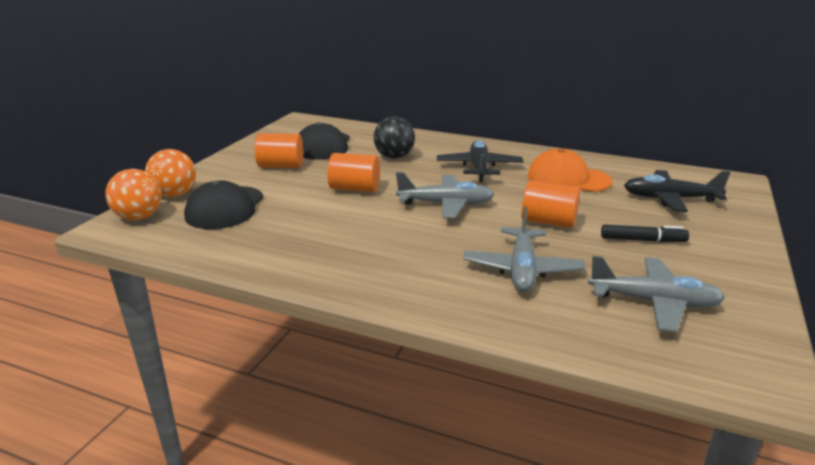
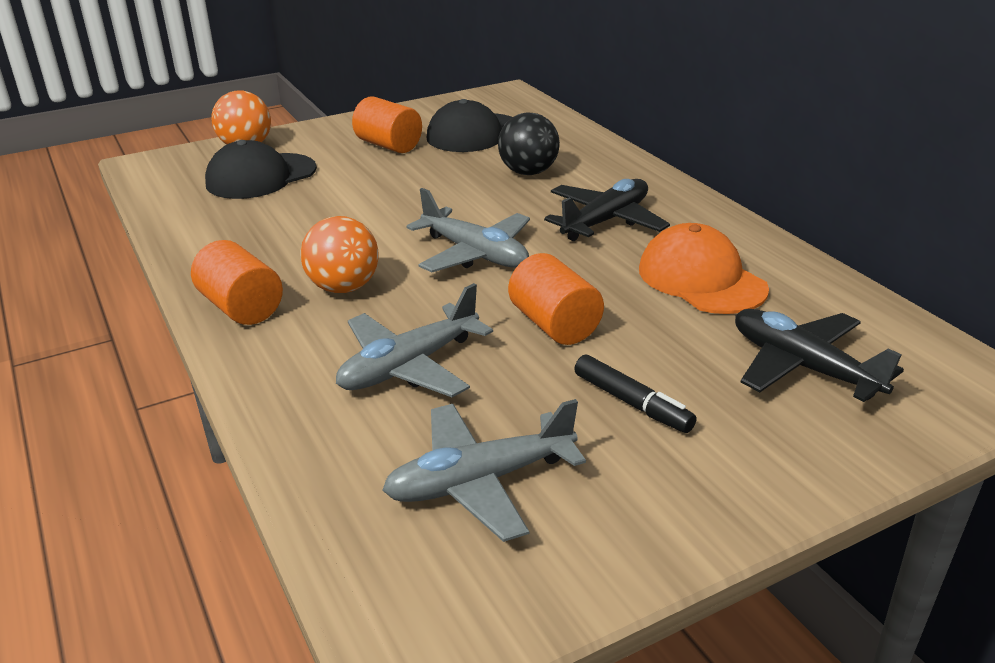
camera: 40 degrees right, 5 degrees up
orange ball [106,169,162,220] -> orange ball moved to [301,216,379,293]
orange cylinder [327,153,380,192] -> orange cylinder moved to [191,240,283,325]
grey plane [588,256,725,332] -> grey plane turned 105 degrees clockwise [382,399,586,542]

